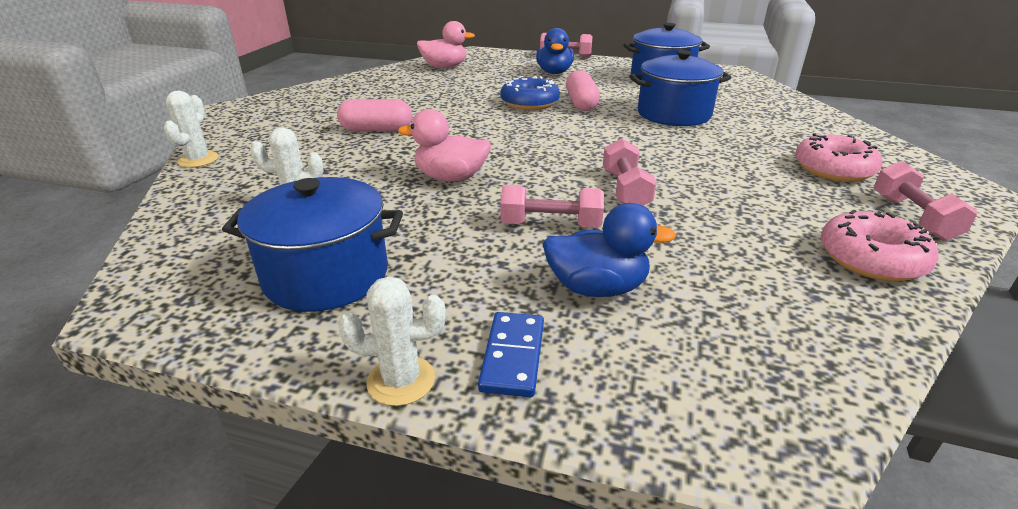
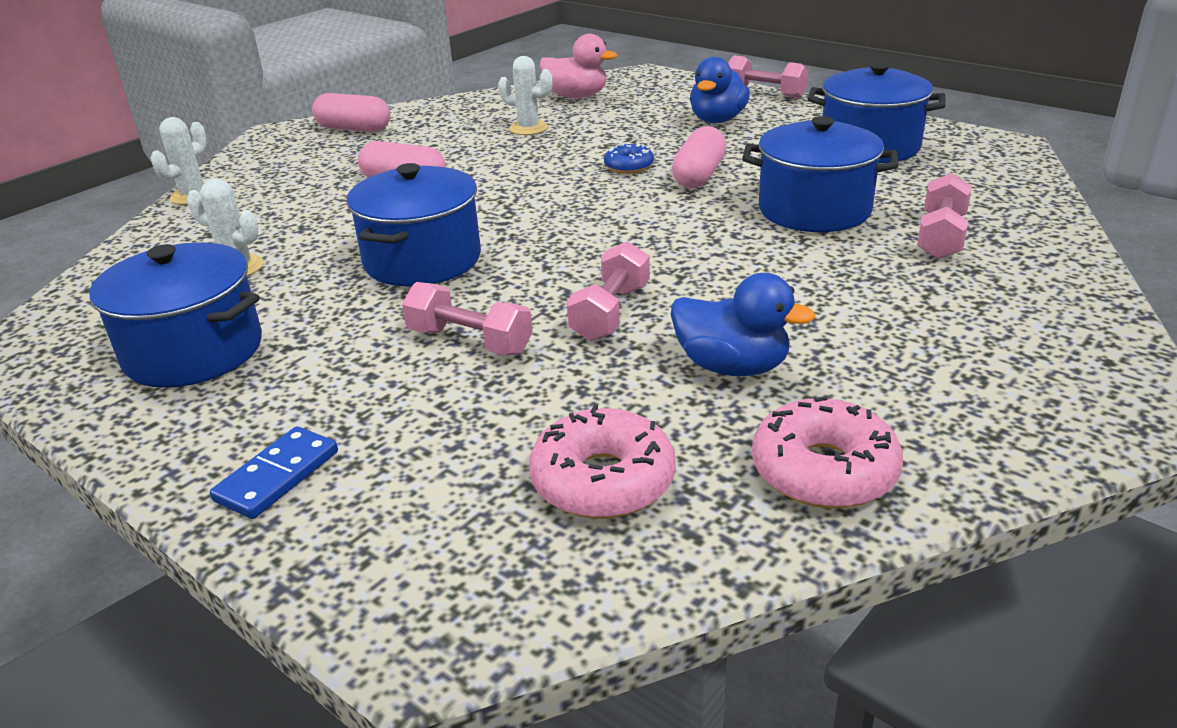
camera: 25 degrees right, 0 degrees up
white cactus [338,276,445,406] -> white cactus moved to [498,56,552,135]
pink duck [398,109,491,181] -> blue pot [347,163,481,287]
blue donut [500,76,560,110] -> blue donut [604,143,654,174], size x0.59
blue duck [543,203,676,297] -> blue duck moved to [670,273,815,376]
pink donut [795,133,882,182] -> pink donut moved to [529,405,676,519]
pink dumbbell [874,161,977,241] -> pink dumbbell moved to [917,173,972,259]
none -> pink capsule [312,93,390,132]

